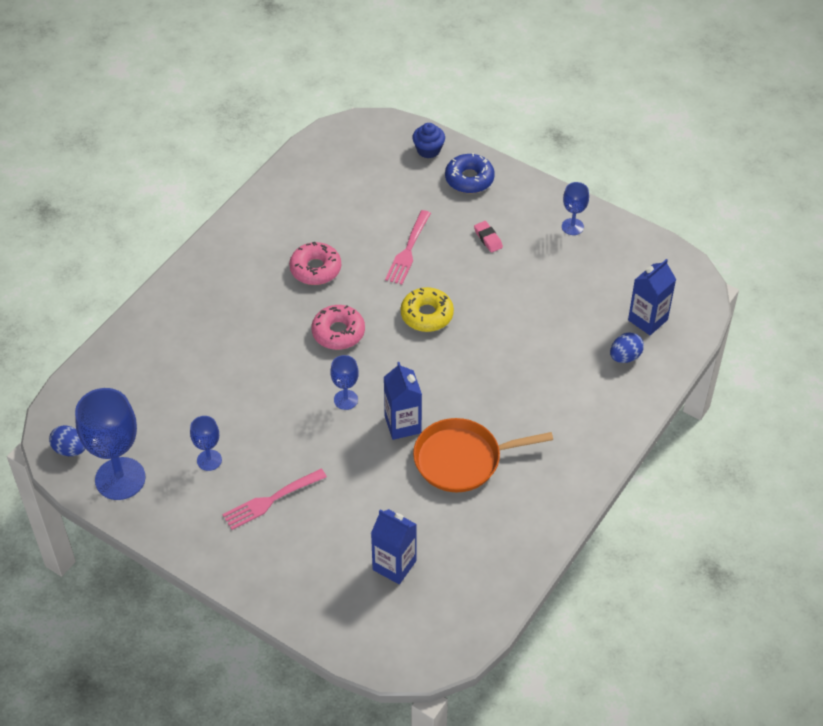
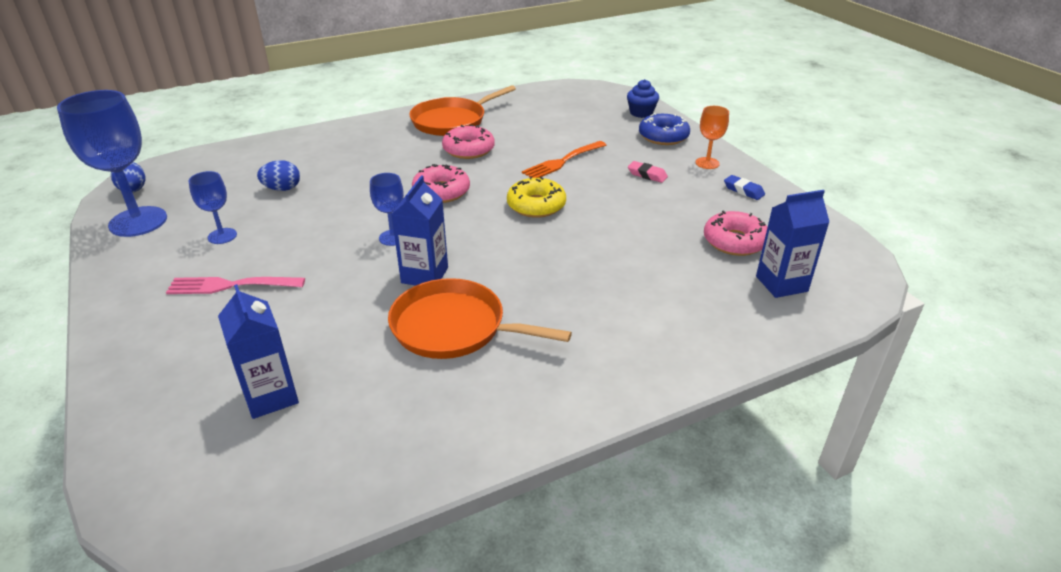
camera: 30 degrees right, 15 degrees down
pink fork [385,210,431,285] -> orange fork [522,141,606,178]
pink eraser [474,221,503,253] -> pink eraser turned 60 degrees counterclockwise [628,161,668,183]
blue goblet [562,182,589,235] -> blue eraser [724,175,765,200]
blue egg [610,333,644,363] -> blue egg moved to [257,160,300,191]
none -> orange pan [409,85,516,136]
none -> orange goblet [695,106,729,169]
none -> pink donut [704,210,768,256]

